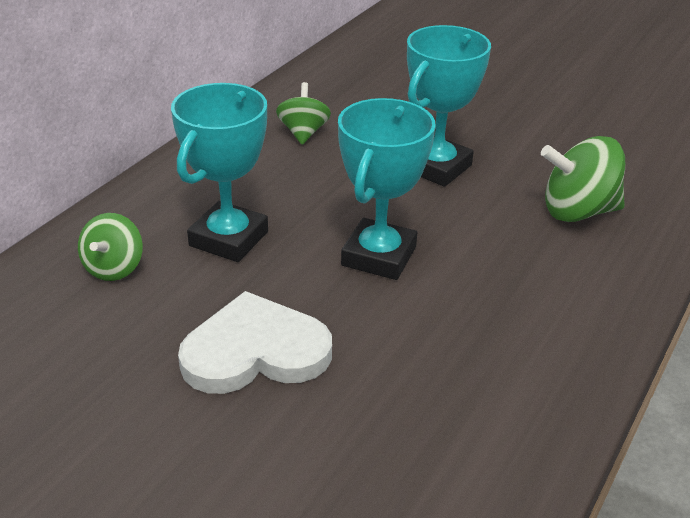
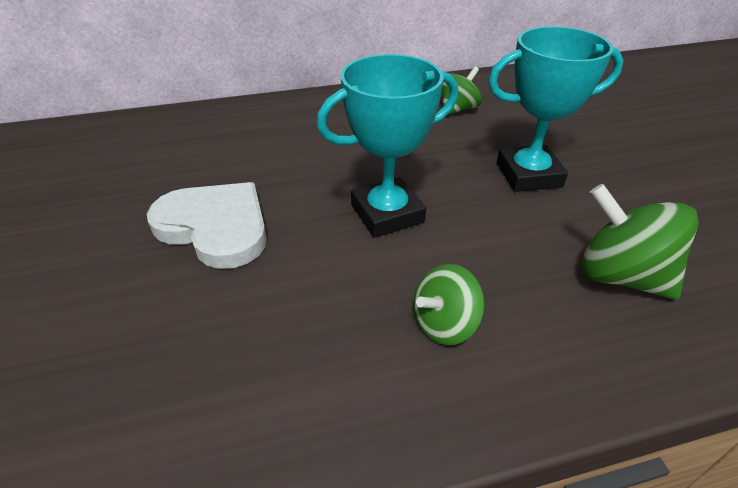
camera: 45 degrees right, 5 degrees up
green spinning top [78,213,143,281] -> green spinning top moved to [413,264,485,345]
turquoise trophy [171,83,268,262] -> none

